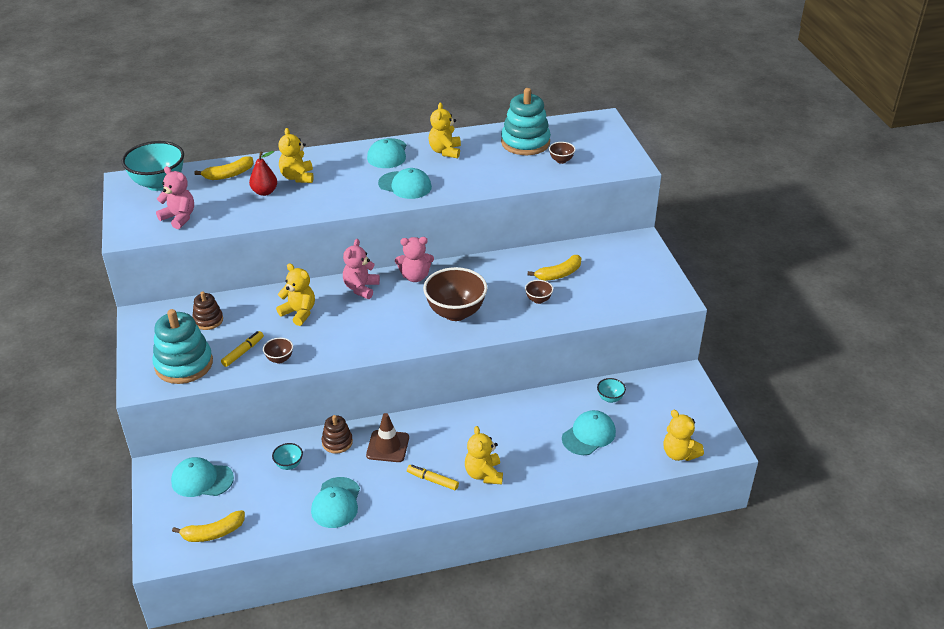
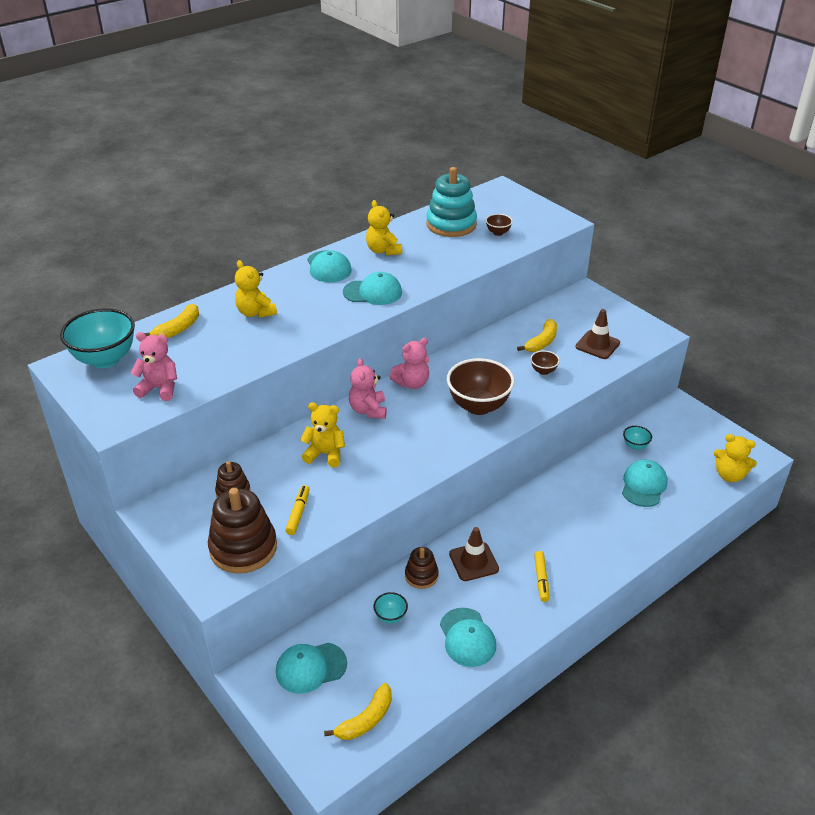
camera: 25 degrees left, 0 degrees up
turquoise stacking toy [152,309,213,384] -> brown stacking toy [208,488,277,574]
red pear [249,151,277,196] -> none
brown bowl [263,338,293,363] -> none
yellow marker [407,465,459,490] -> yellow marker turned 90 degrees counterclockwise [534,551,549,602]
yellow teddy bear [465,426,503,484] -> none
none -> brown traffic cone [575,309,620,359]

